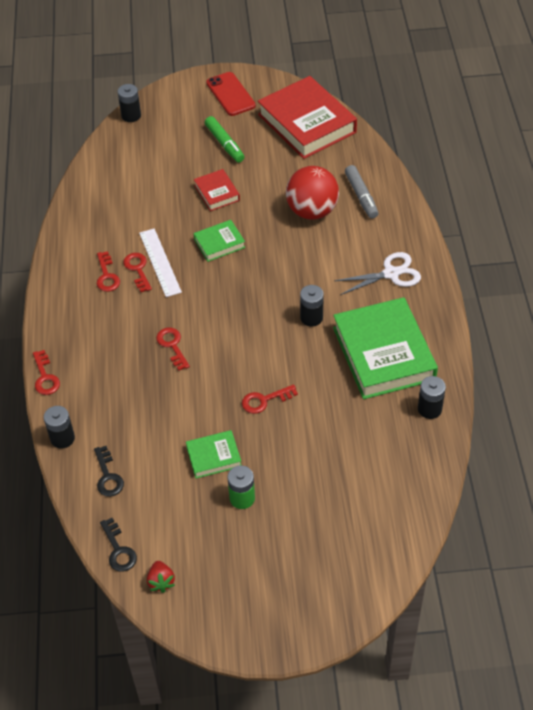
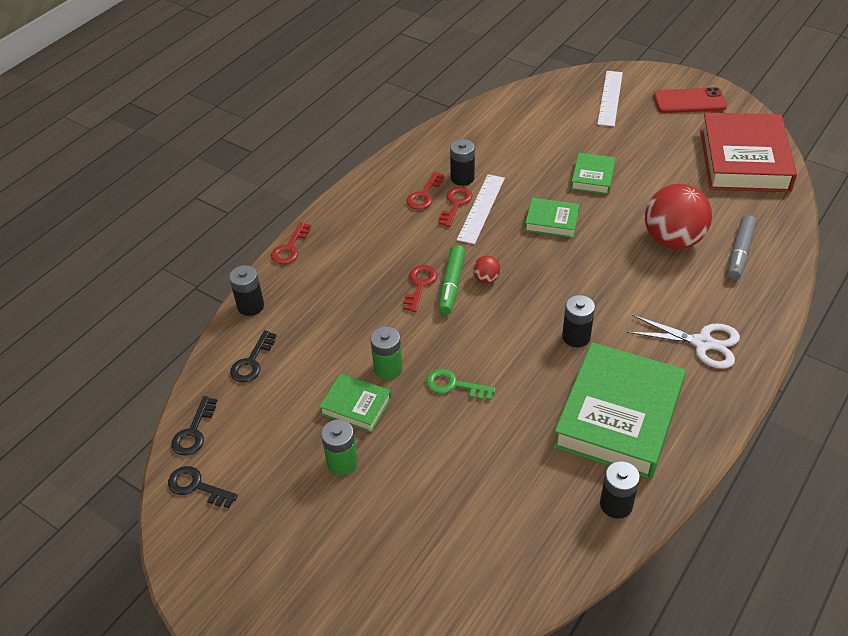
camera: 40 degrees right, 5 degrees down
black battery [117,84,141,122] -> black battery moved to [450,139,475,186]
red strawberry [147,561,175,593] -> black key [168,466,238,508]
red book [194,169,240,211] -> green book [571,153,616,195]
green marker [205,116,244,163] -> green marker moved to [438,245,465,315]
red phone [206,72,256,116] -> red phone turned 75 degrees clockwise [654,87,727,113]
red key [242,384,298,414] -> green key [426,369,496,400]
none -> green battery [370,326,403,379]
none -> red ball [473,256,501,283]
none -> white ruler [597,71,623,127]

